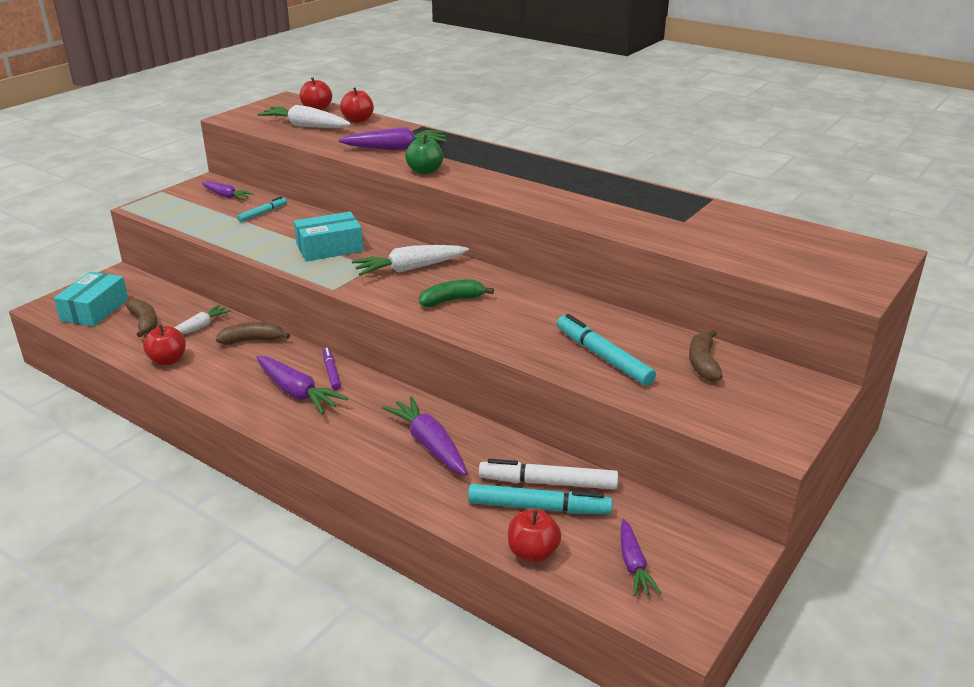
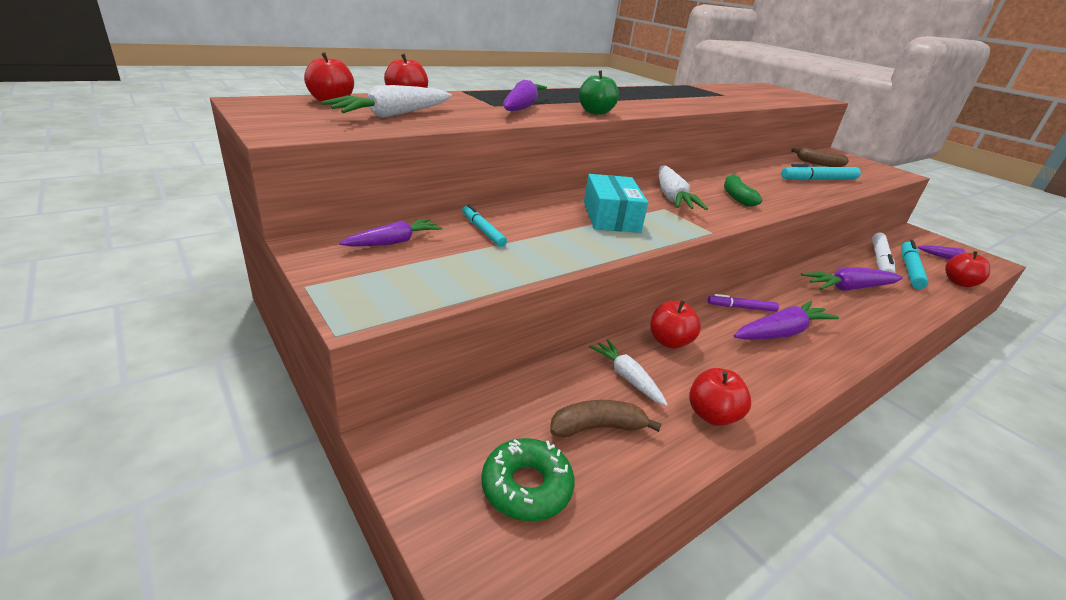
camera: 75 degrees left, 0 degrees up
turquoise box [54,272,128,327] -> green donut [481,438,575,521]
brown banana [216,322,290,345] -> red apple [650,300,701,349]

